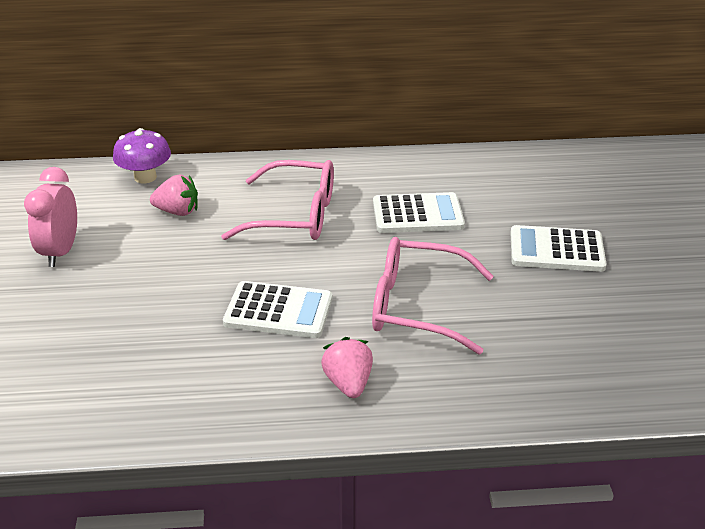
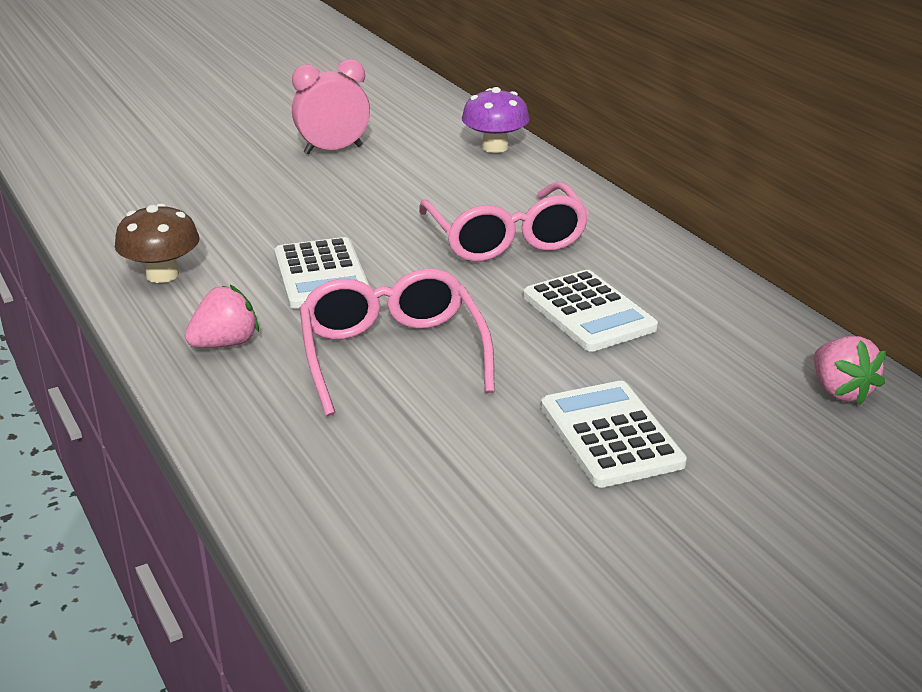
camera: 65 degrees right, 5 degrees down
pink strawberry [150,174,198,216] -> pink strawberry moved to [814,336,886,405]
none -> brown mushroom [115,203,200,283]

